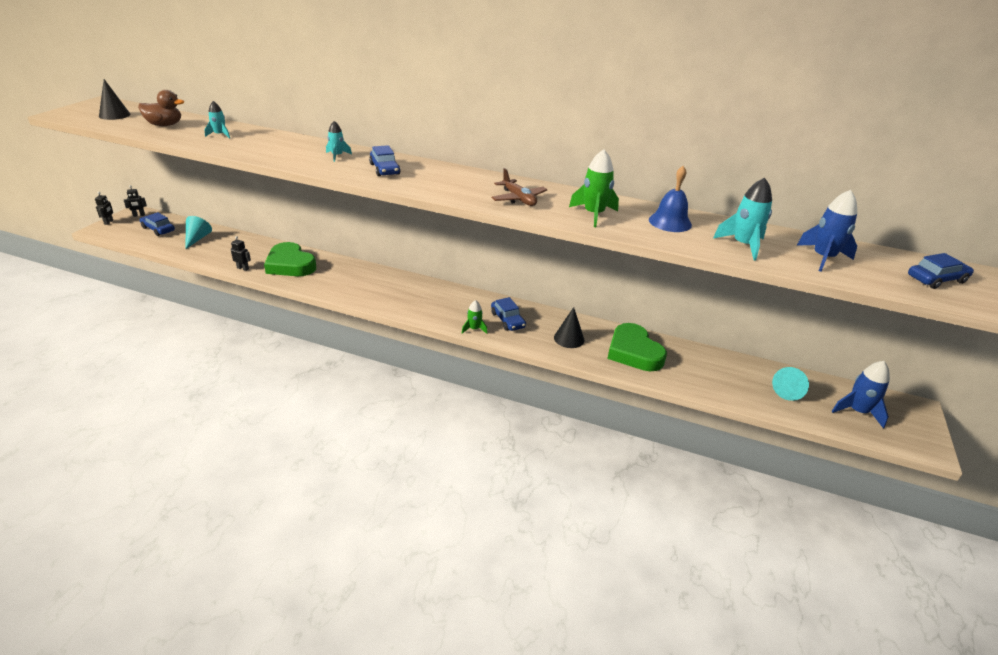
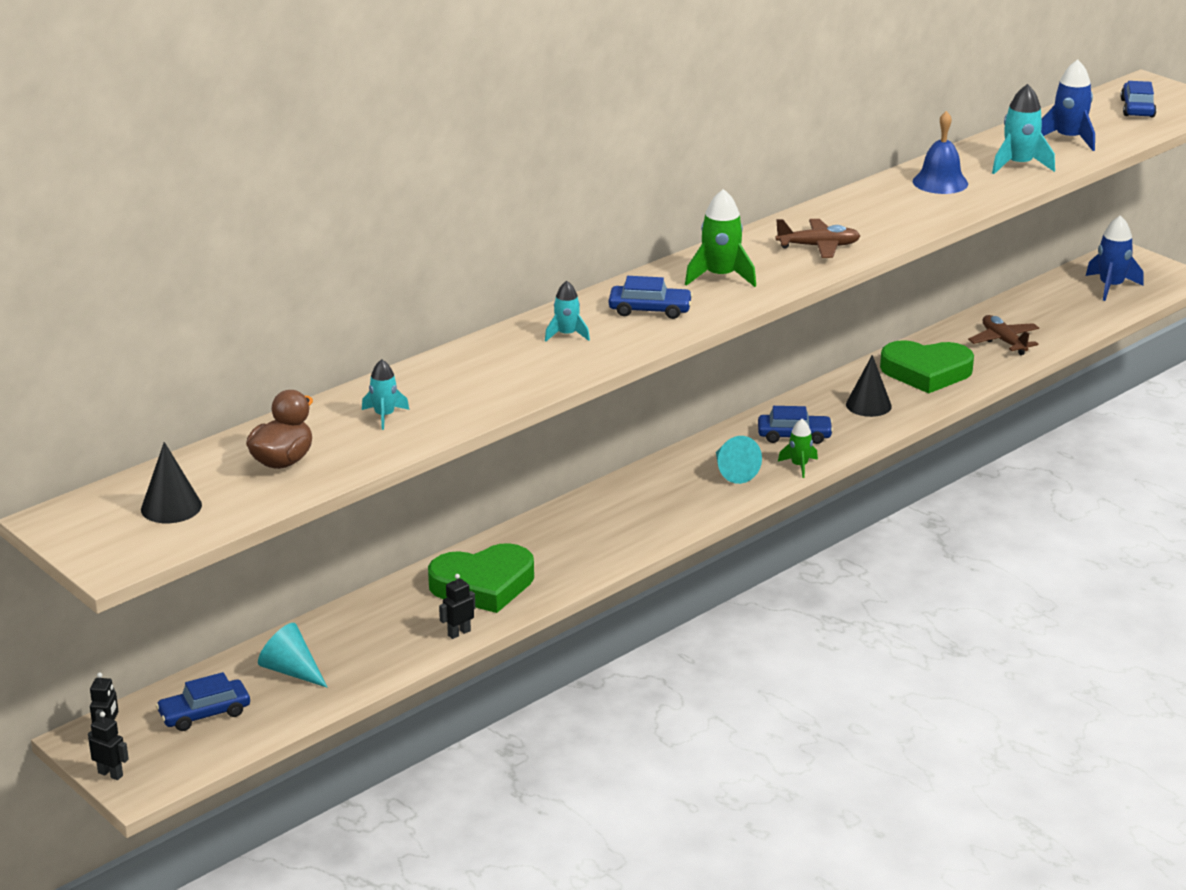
camera: 60 degrees left, 5 degrees down
green rocket [569,149,619,227] -> green rocket moved to [685,189,756,287]
turquoise cone [772,367,809,401] -> turquoise cone moved to [716,436,762,484]
none -> brown plane [968,315,1039,355]

